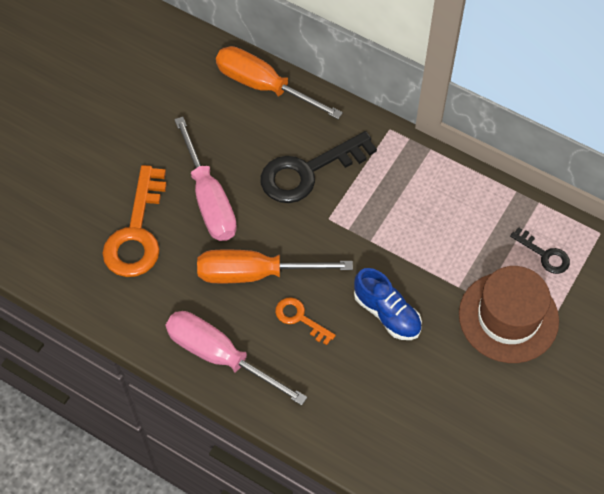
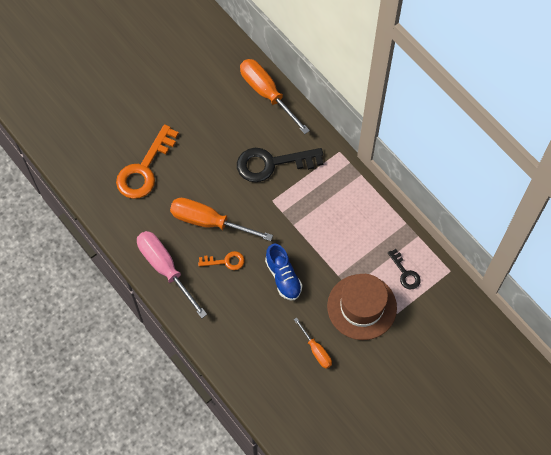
camera: 20 degrees right, 5 degrees up
pink screwdriver [174,117,237,241] -> none
orange key [275,297,336,345] -> orange key turned 120 degrees clockwise [198,251,245,270]
none -> orange screwdriver [294,318,332,369]

